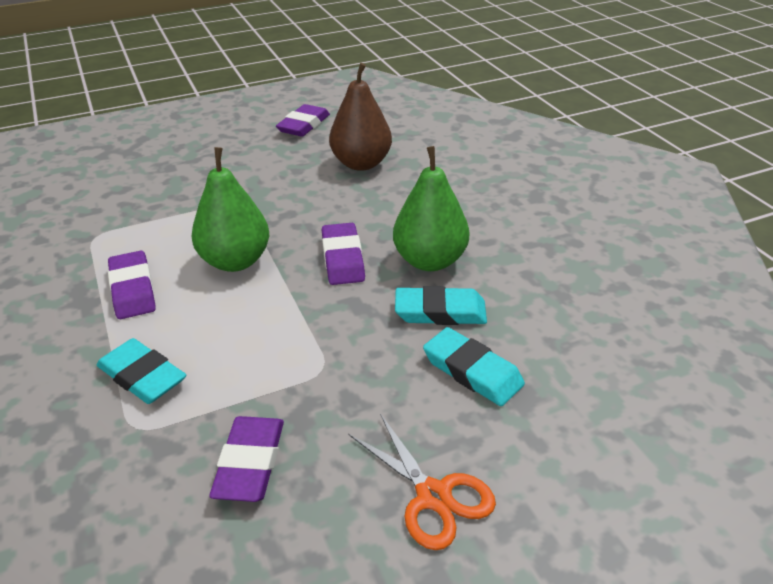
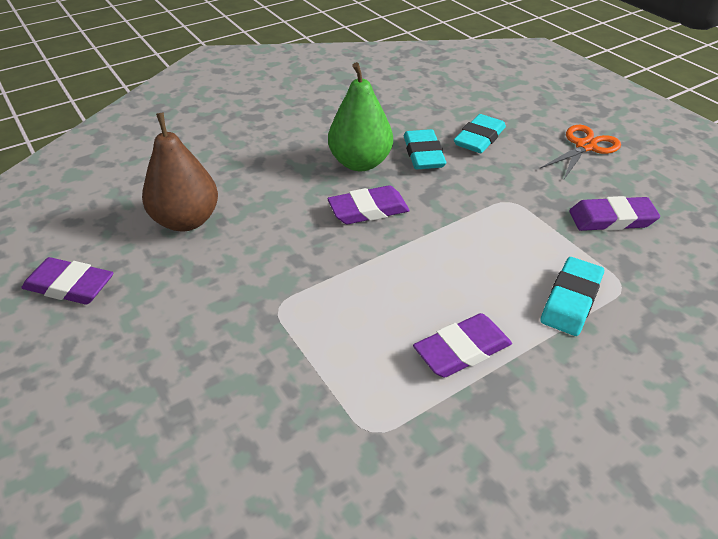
camera: 100 degrees left, 5 degrees up
green pear [192,147,269,272] -> none

